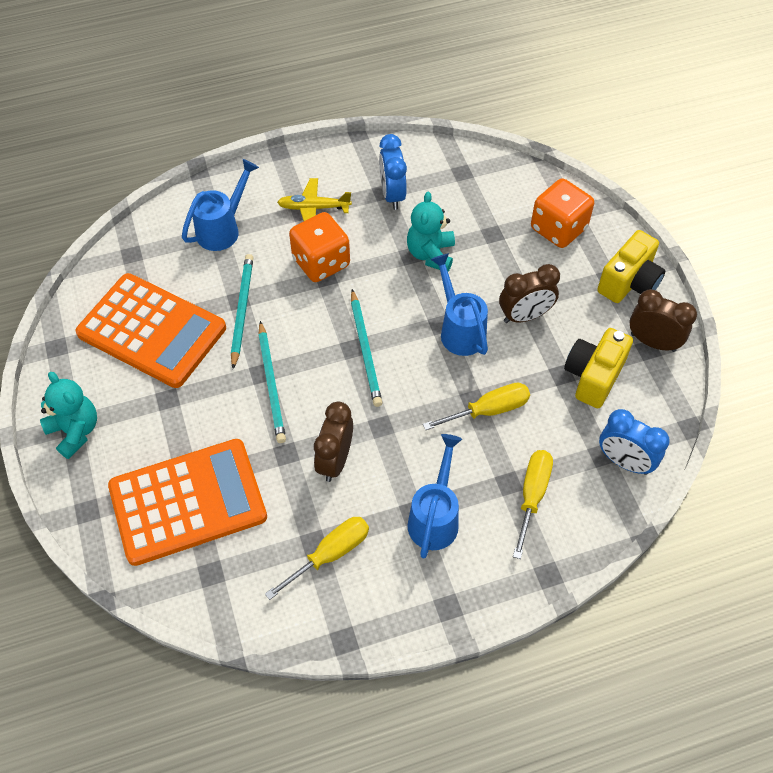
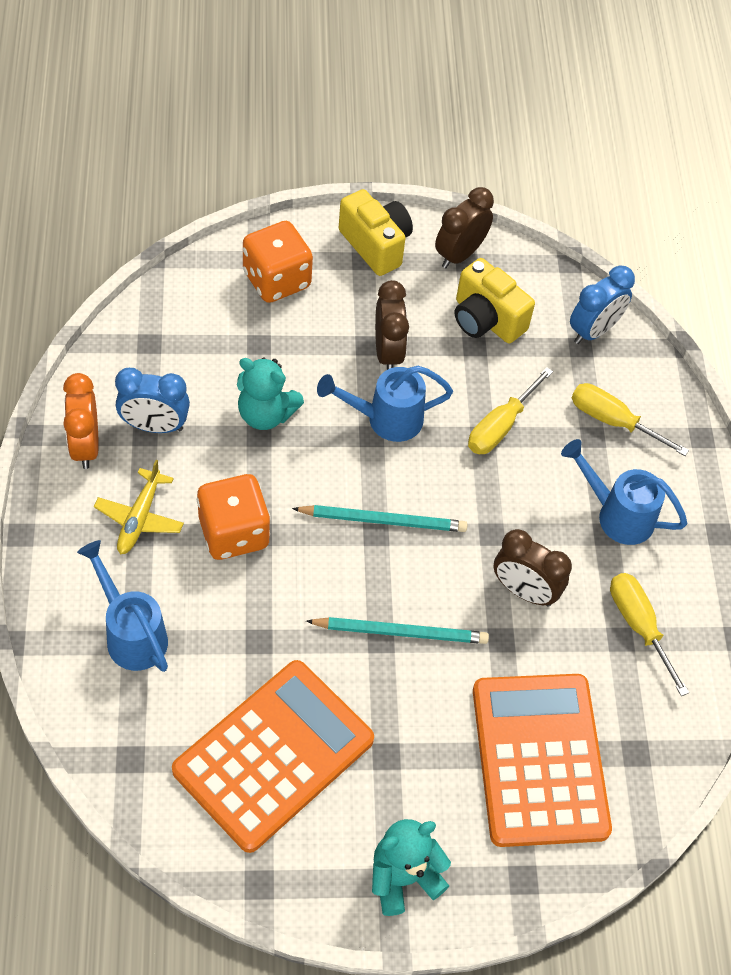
camera: 80 degrees left, 0 degrees up
turquoise pencil [231,254,254,369] -> none
yellow screwdriver [423,383,530,430] -> yellow screwdriver turned 135 degrees counterclockwise [468,367,553,454]
none -> orange clock [63,373,99,469]

